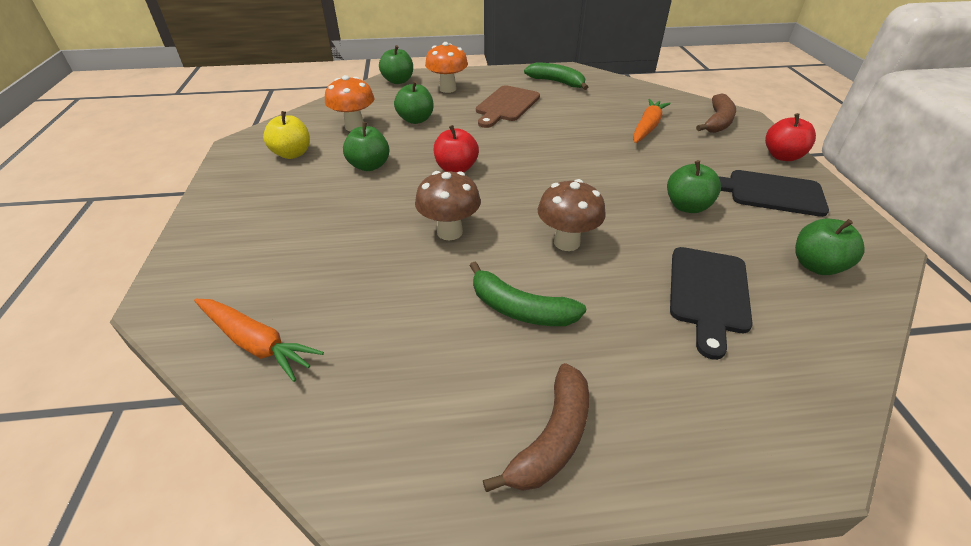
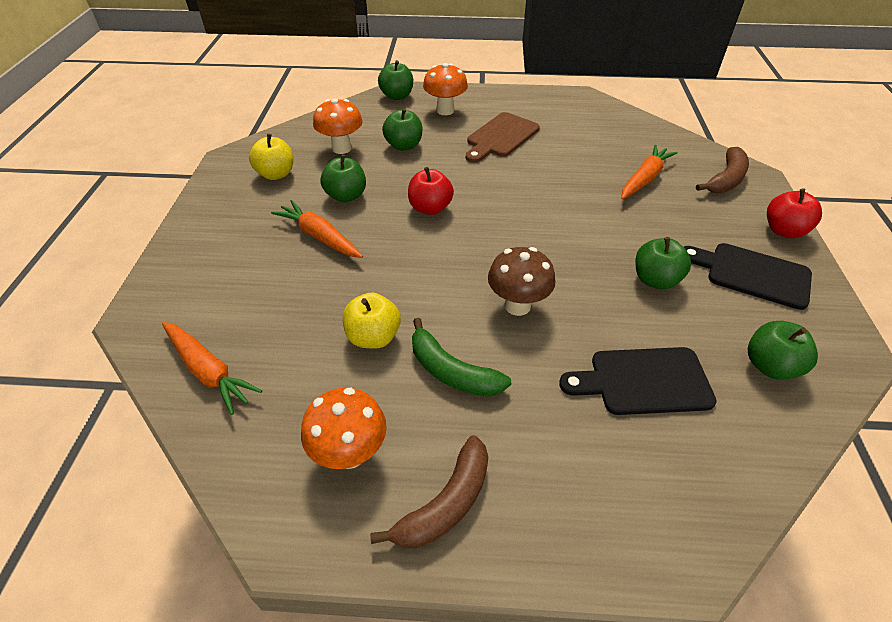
camera: 10 degrees right, 5 degrees up
brown mushroom [415,171,481,240] -> none
green banana [524,62,588,90] -> none
black cutting board [670,247,753,360] -> black cutting board turned 60 degrees clockwise [559,347,717,415]
none -> orange carrot [271,200,363,258]
none -> orange mushroom [301,388,387,469]
none -> yellow apple [343,292,401,349]

